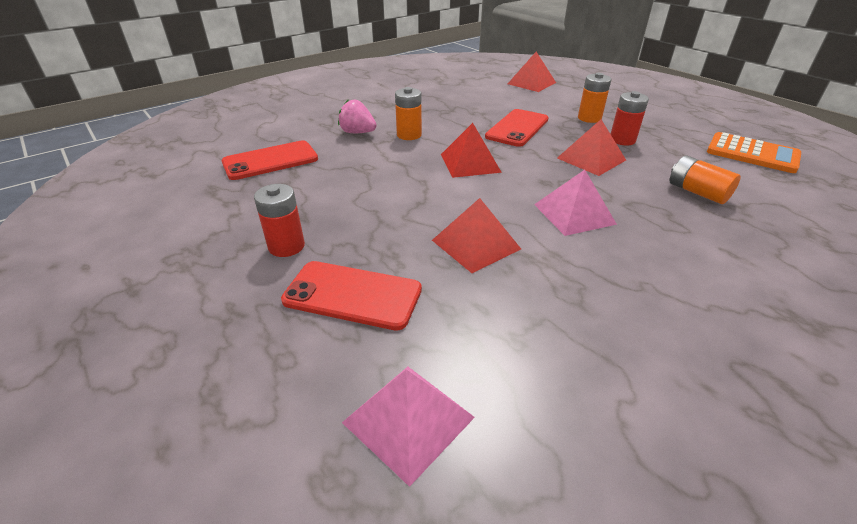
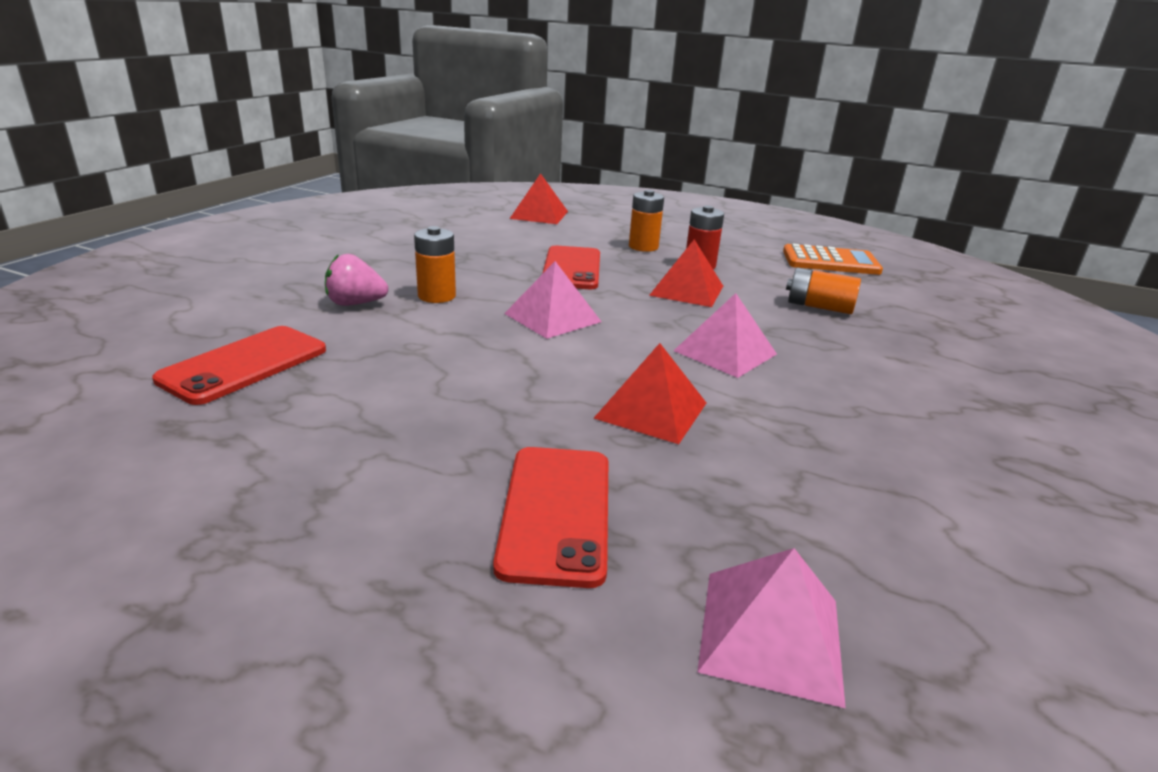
camera: 30 degrees left, 10 degrees down
red battery [254,184,305,257] -> none
red phone [281,261,422,331] -> red phone turned 75 degrees counterclockwise [493,447,608,588]
red pyramid [441,123,502,178] -> pink pyramid [504,261,602,339]

